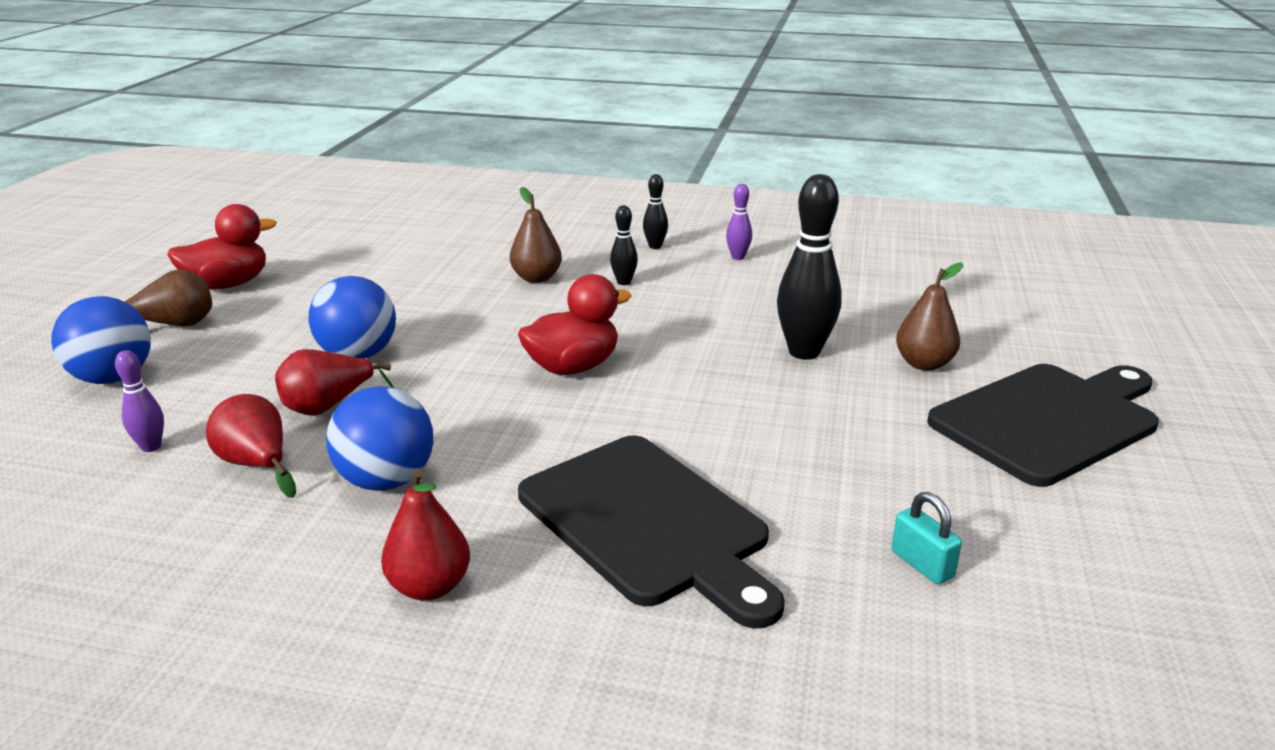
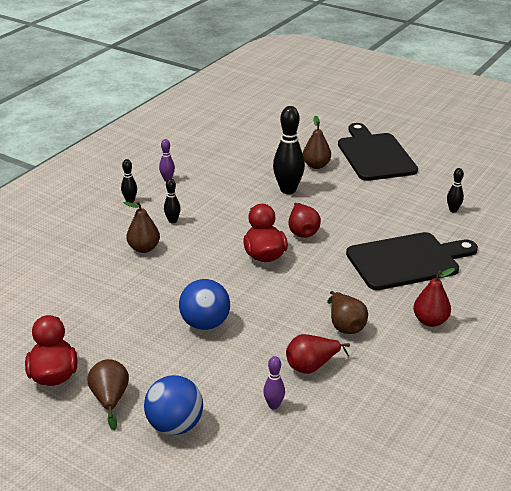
camera: 70 degrees left, 5 degrees up
red pear [275,349,394,416] -> red pear moved to [288,203,321,238]
blue ball [326,386,433,491] -> brown pear [327,291,368,334]
turquoise padlock [892,492,962,584] -> black bowling pin [447,168,464,212]

